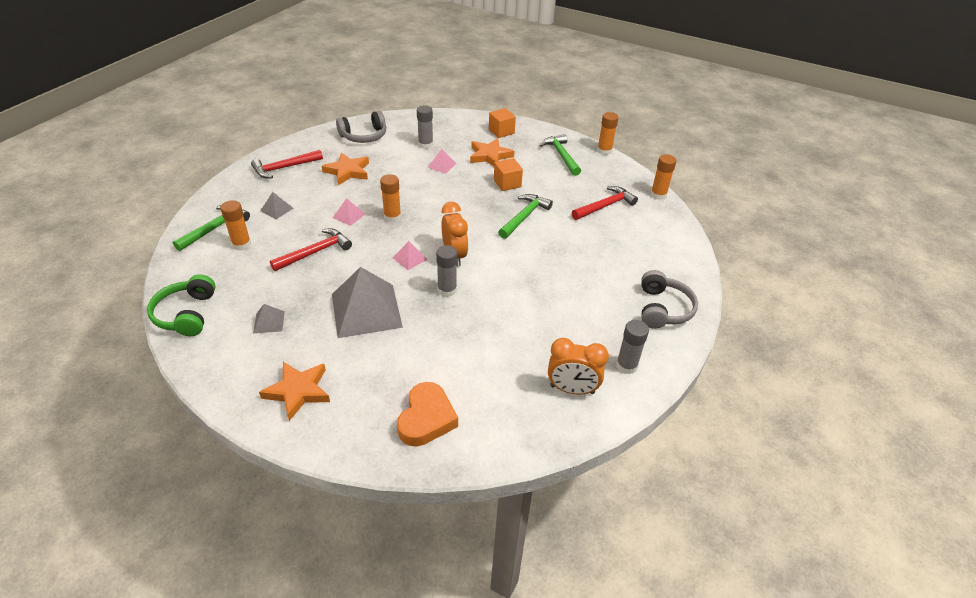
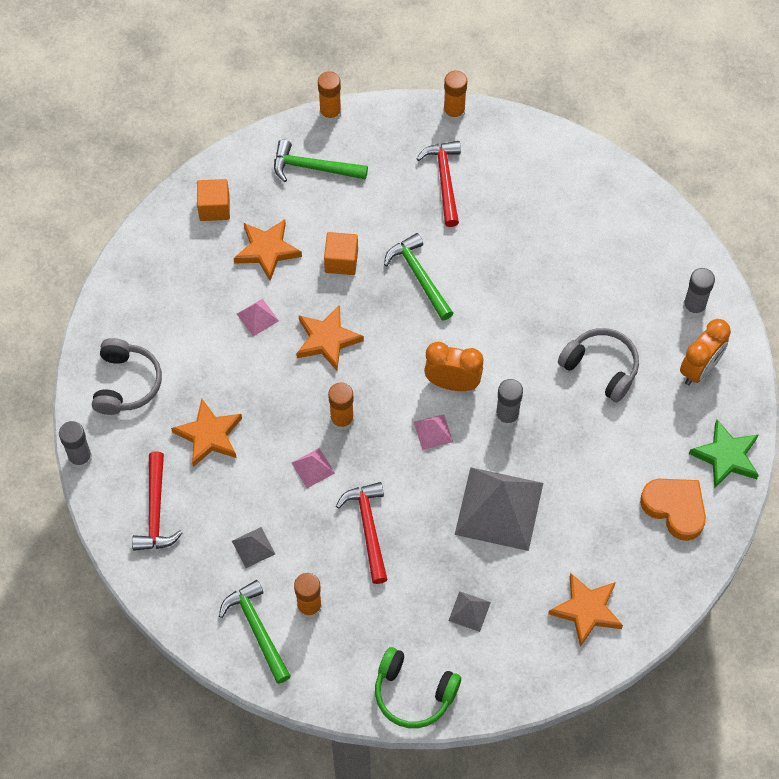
camera: 60 degrees left, 20 degrees up
grey glue stick [417,106,433,149] -> grey glue stick moved to [59,421,92,469]
grey headphones [641,270,698,329] -> grey headphones moved to [558,328,639,402]
none -> orange star [296,305,364,371]
none -> green star [689,420,759,489]

